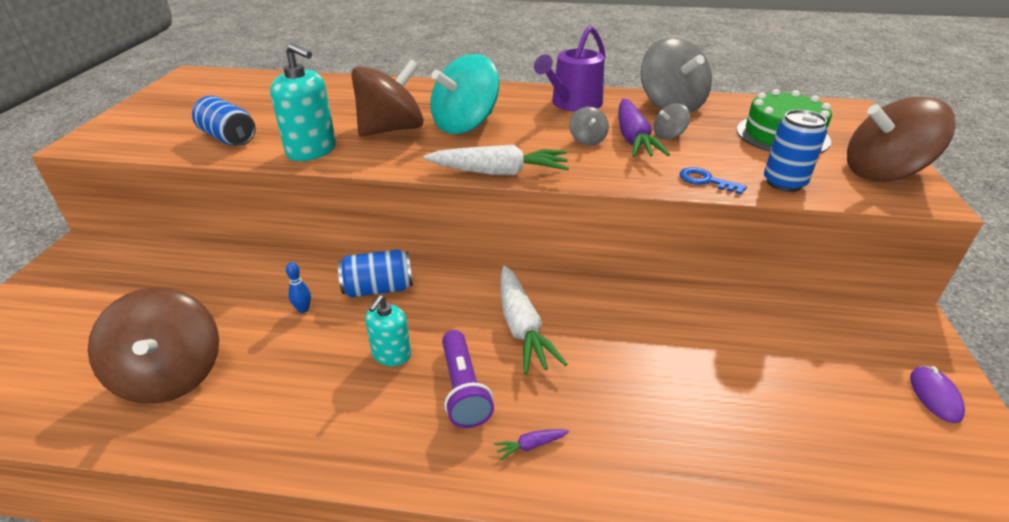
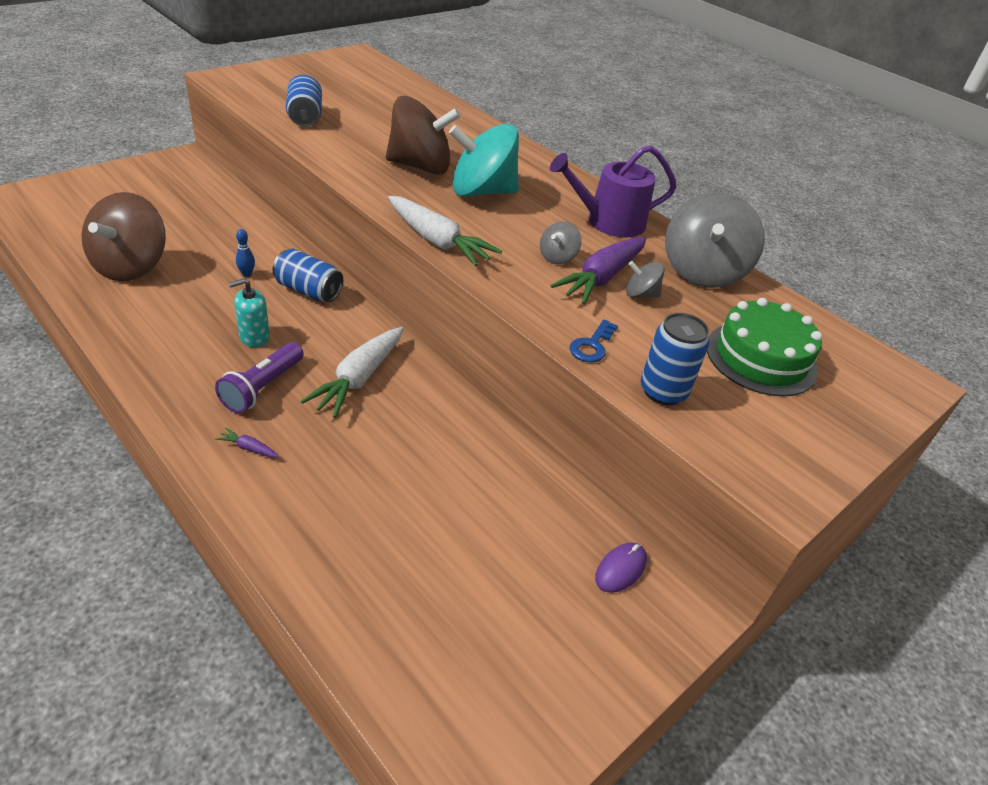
camera: 35 degrees right, 5 degrees up
turquoise soap dispenser [270,43,336,161] -> none
blue key [680,167,747,195] -> blue key turned 135 degrees counterclockwise [570,319,618,362]
brown spinning top [847,97,956,182] -> none
purple mouse [910,366,965,423] -> purple mouse moved to [595,543,647,593]

